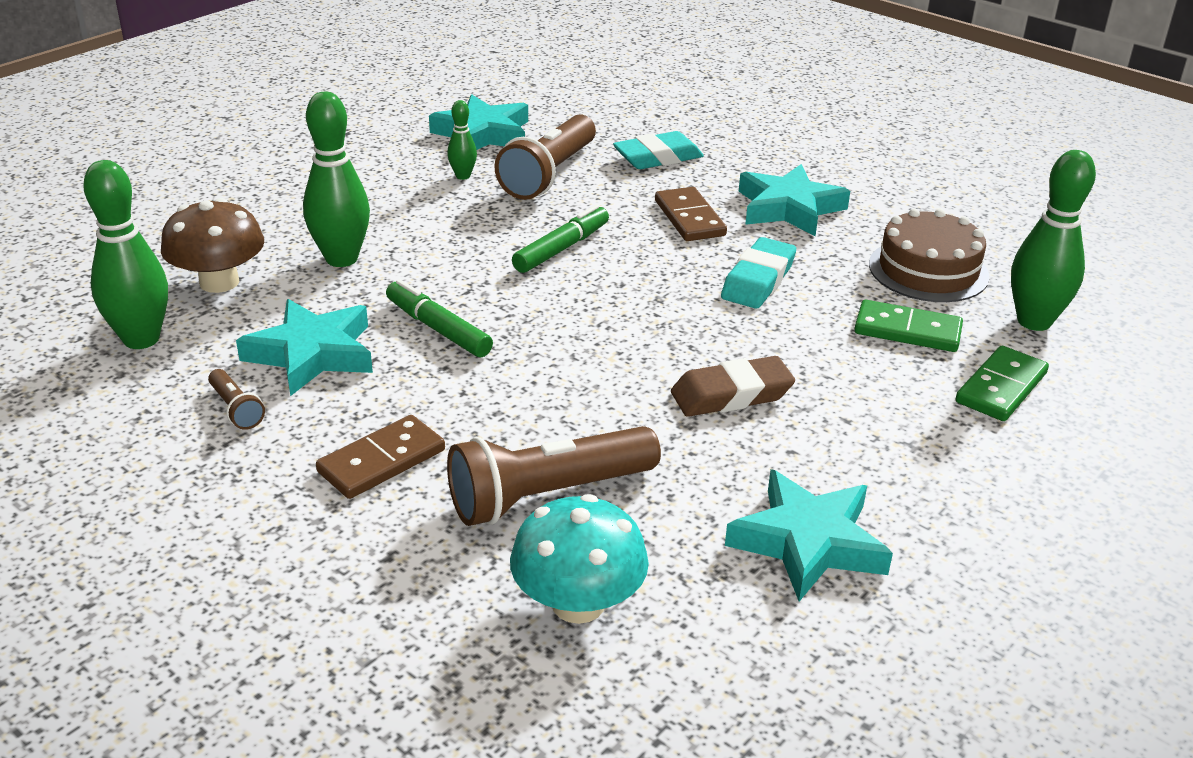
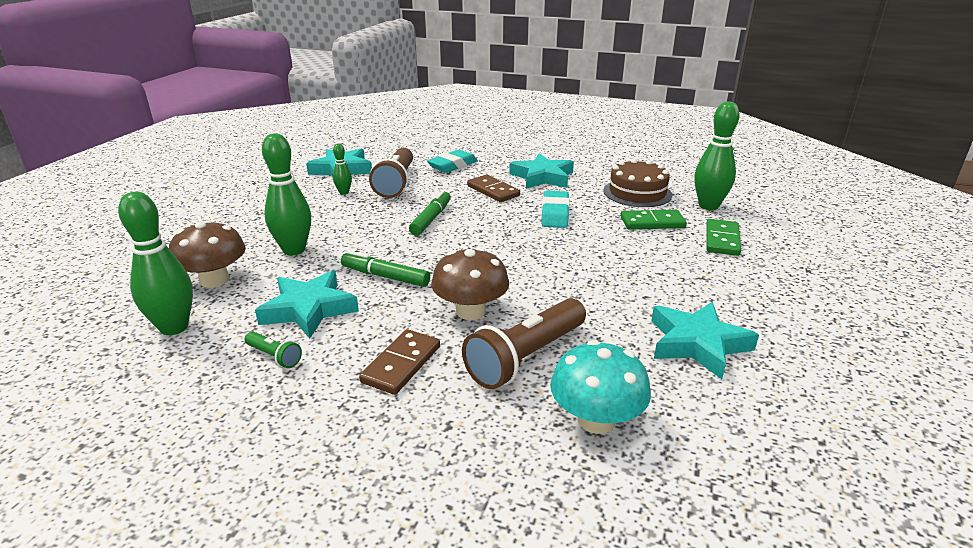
camera: 20 degrees left, 5 degrees down
brown flashlight [208,369,265,430] -> green flashlight [245,332,302,368]
brown eraser [671,356,795,417] -> none
none -> brown mushroom [431,247,509,320]

